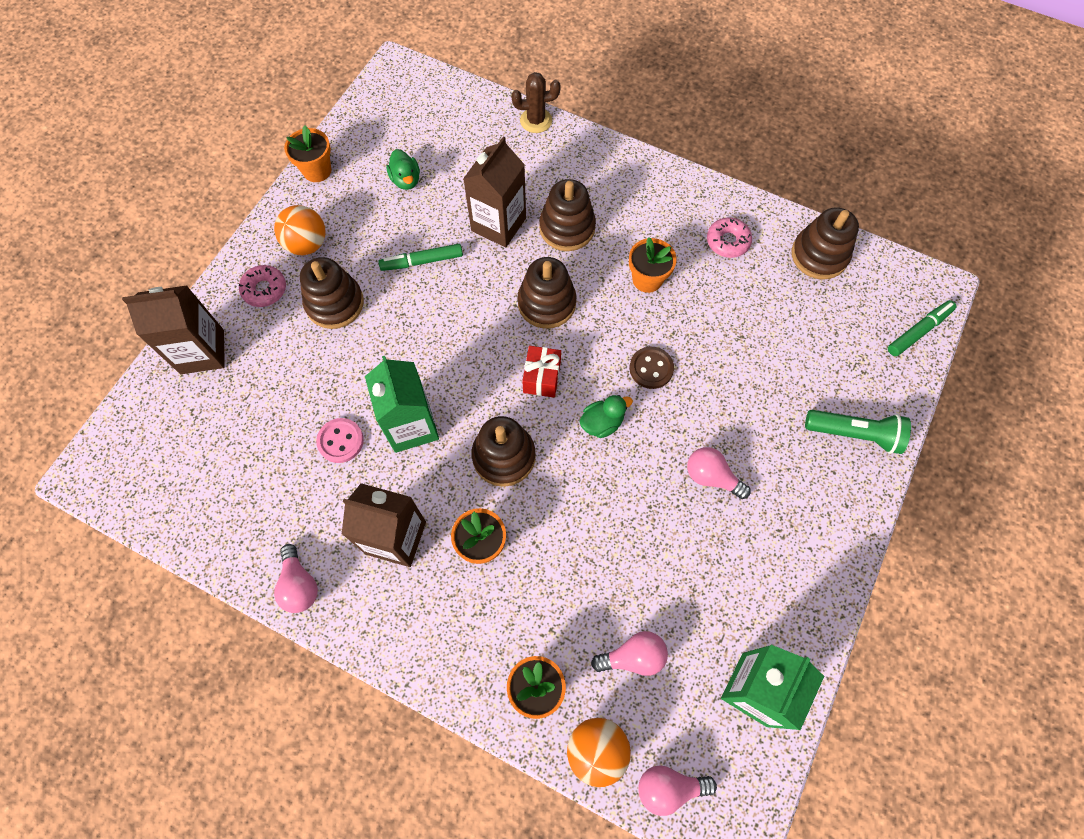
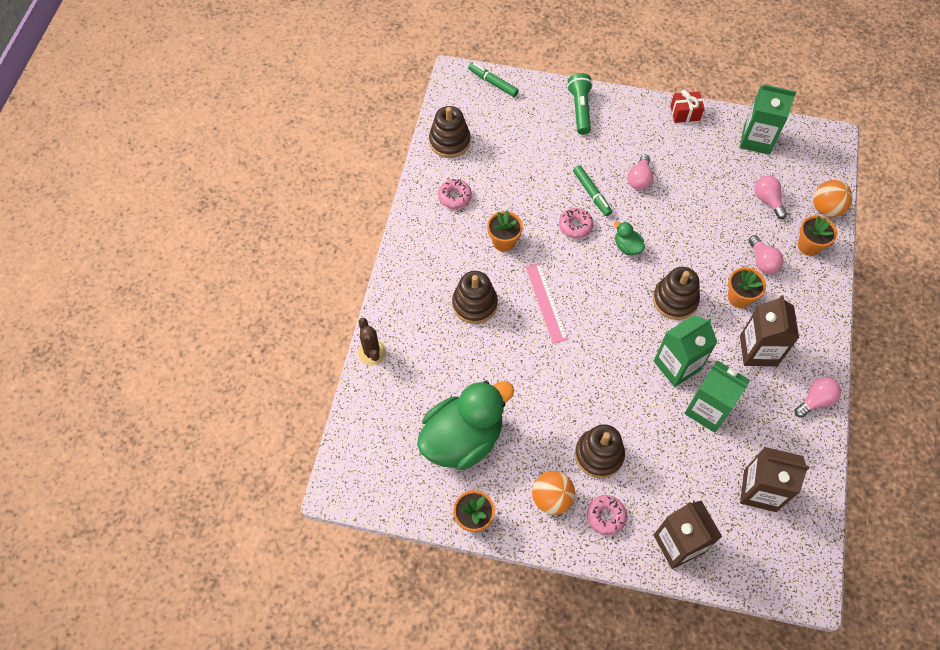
camera: 105 degrees left, 5 degrees down
pink button [316,418,364,463] -> green carton [684,360,750,433]
green marker [378,244,463,271] -> green marker moved to [573,165,612,216]
green duck [386,149,420,190] -> green duck [417,381,514,470], size x2.47
brown carton [463,137,526,247] -> brown carton moved to [740,447,809,512]
brown stacking toy [517,257,576,329] -> pink ruler [525,263,568,344]
red gift [522,346,561,398] -> red gift moved to [670,90,704,123]
brown button [629,347,674,389] -> pink donut [559,208,593,239]
pink light bulb [638,765,717,816] -> pink light bulb moved to [749,235,784,274]

